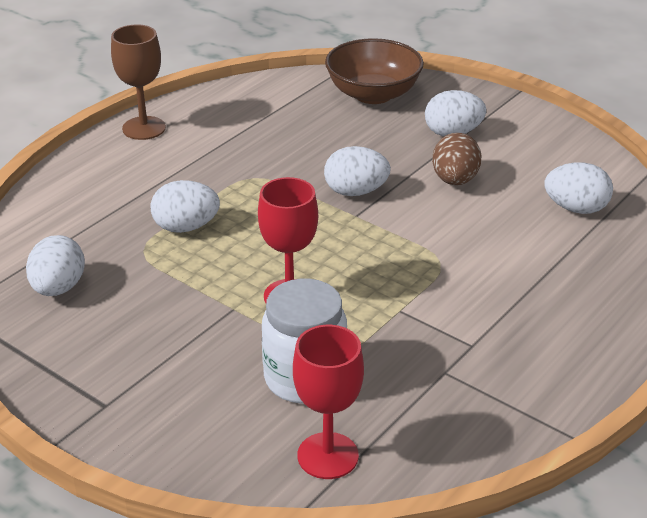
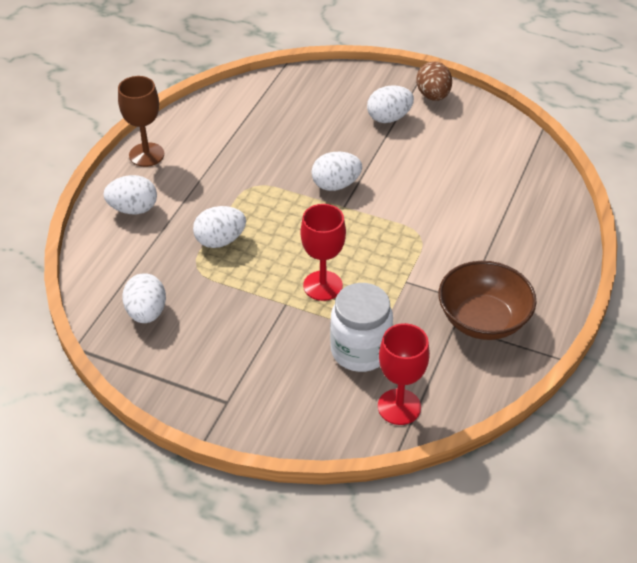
camera: 15 degrees left, 10 degrees up
brown bowl [325,38,424,104] -> brown bowl moved to [438,261,537,340]
brown egg [432,133,481,185] -> brown egg moved to [416,61,452,101]
white egg [545,162,613,214] -> white egg moved to [103,175,157,214]

